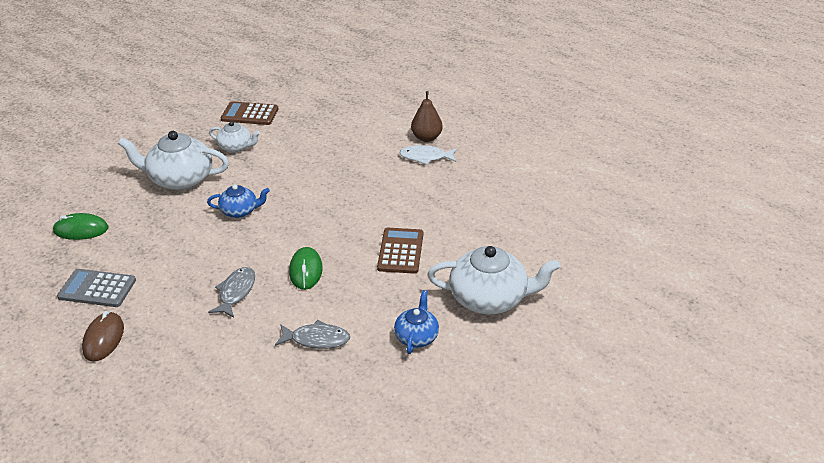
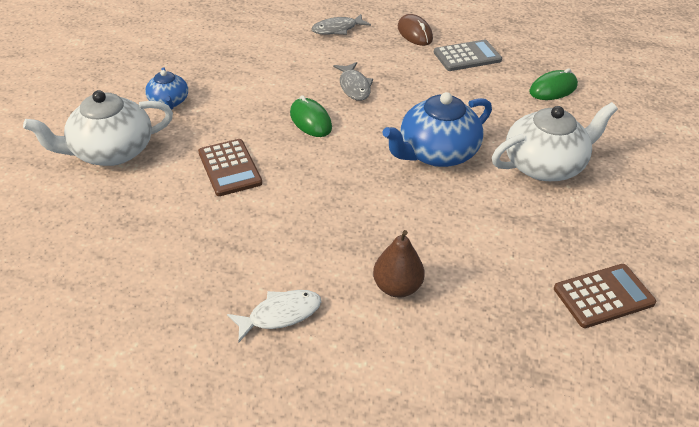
camera: 150 degrees right, 5 degrees up
blue teapot [207,184,270,218] -> blue teapot [382,92,492,167], size x1.81
white teapot [209,121,260,153] -> none
grey fish [275,320,350,349] -> grey fish moved to [311,14,371,35]
brown pear [411,91,443,142] -> brown pear moved to [373,230,425,297]

